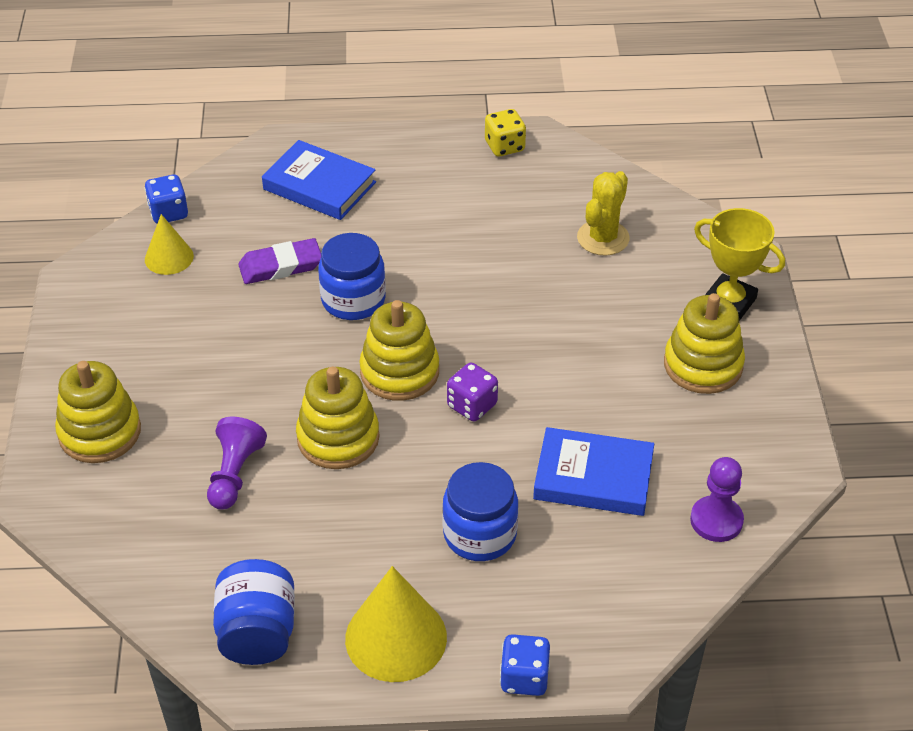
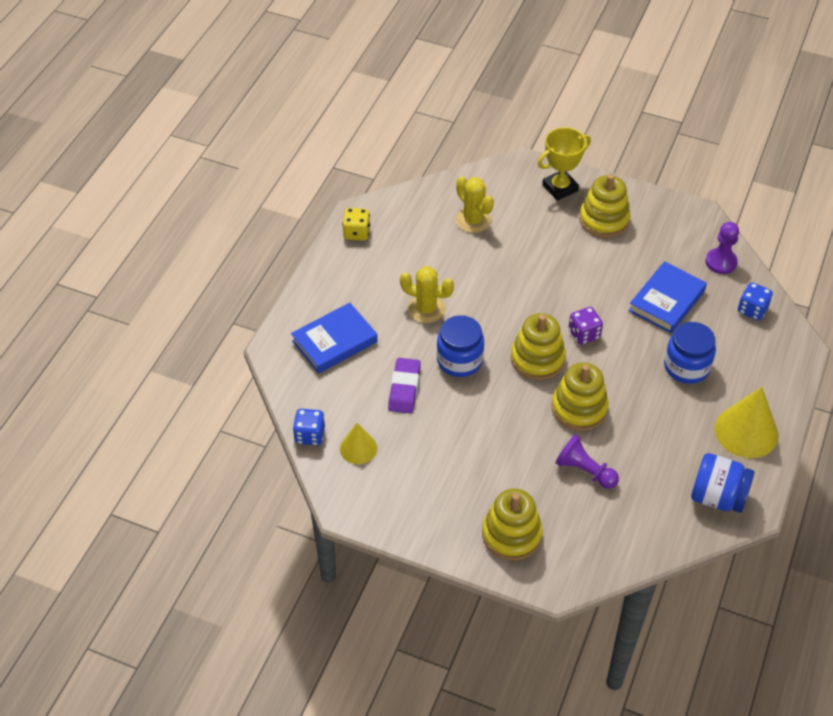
camera: 65 degrees left, 5 degrees up
blue dice [500,634,550,696] -> blue dice moved to [738,283,773,321]
none -> yellow cactus [400,266,454,323]

